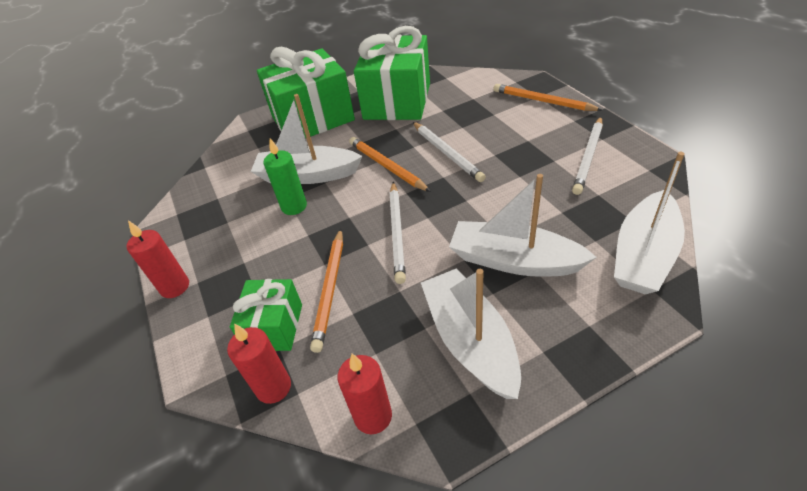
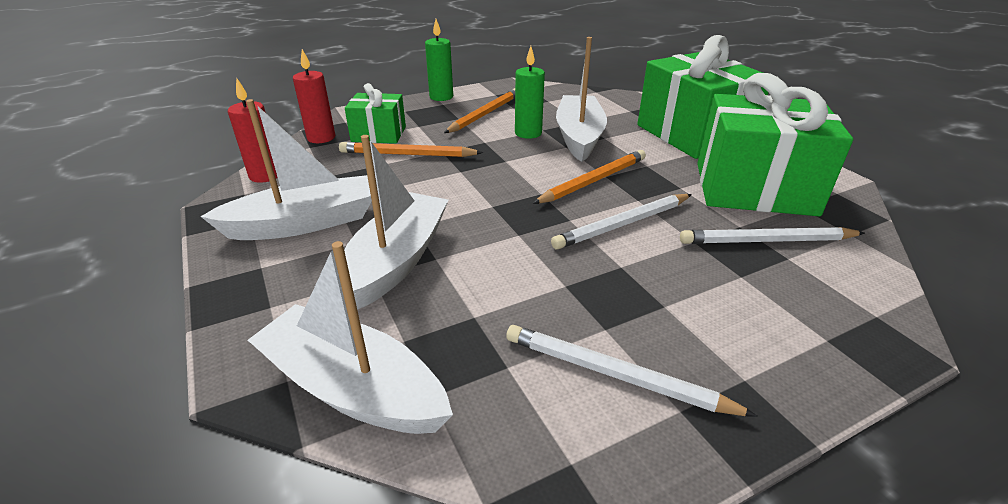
camera: 85 degrees right, 10 degrees down
red candle [127,220,189,298] -> green candle [425,19,453,101]
white pencil [390,182,406,284] -> white pencil moved to [680,227,865,244]
orange pencil [494,84,602,111] -> orange pencil moved to [444,88,515,133]

